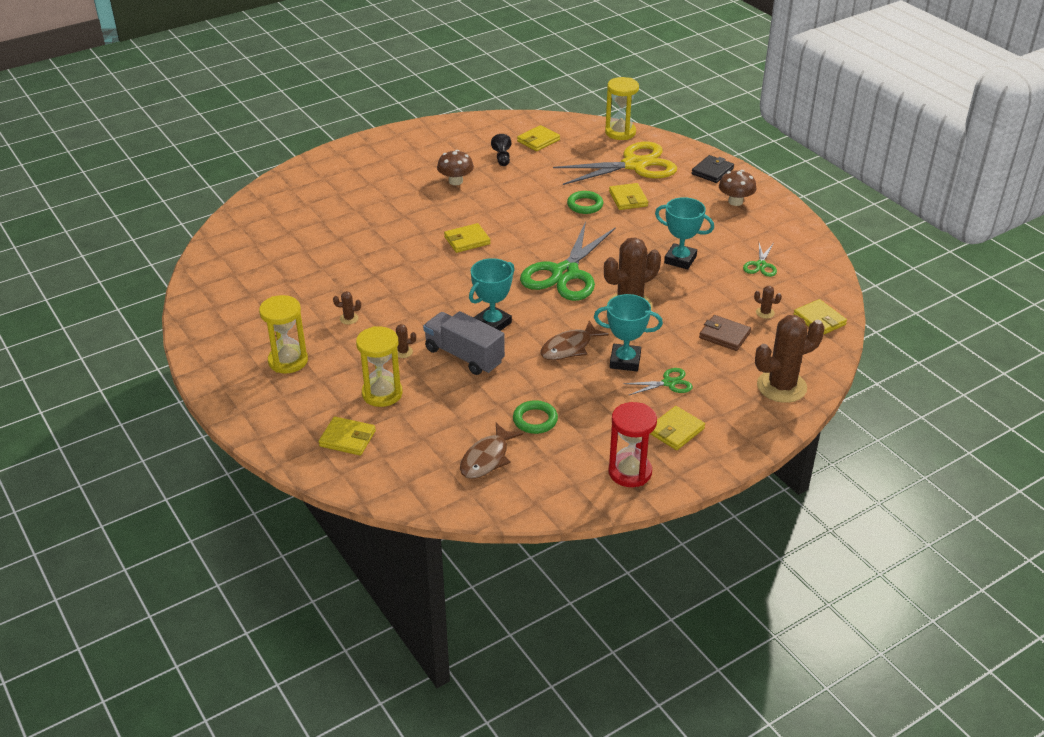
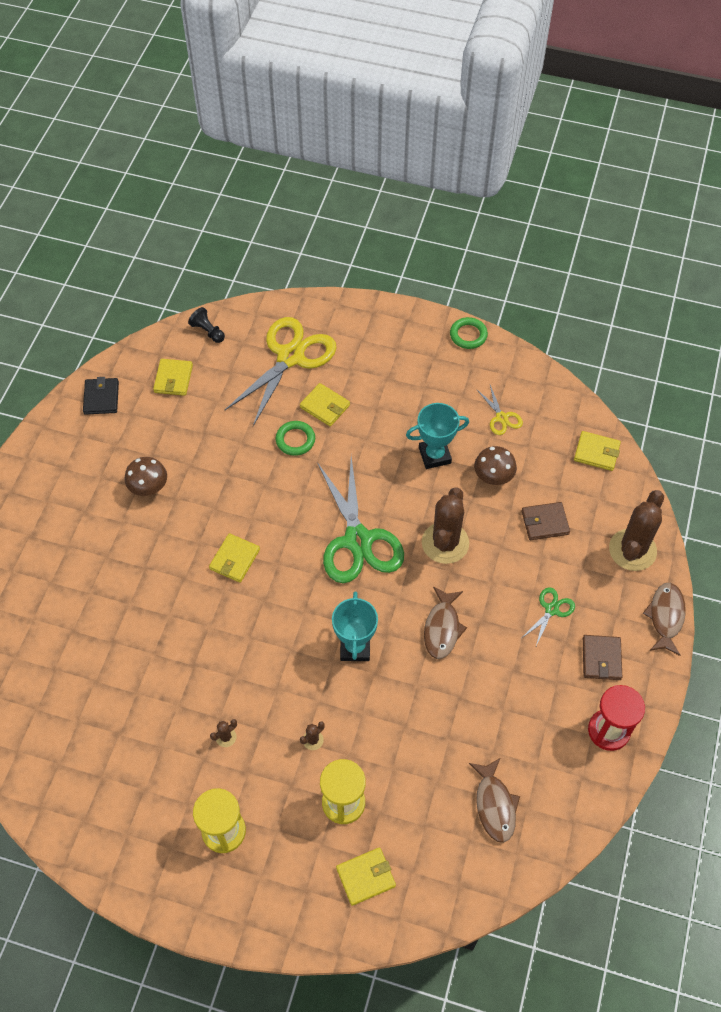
camera: 40 degrees left, 20 degrees up
grey truck [423,311,505,375] -> none
black pawn [491,134,511,166] -> black pawn moved to [188,307,225,343]
green ring [513,400,558,434] -> green ring moved to [450,317,488,349]
turquoise trophy [594,294,663,371] -> none
yellow hourglass [605,77,639,140] -> none
yellow wallet [650,406,705,450] -> brown wallet [583,635,622,680]
black wallet [691,155,734,183] -> black wallet moved to [83,377,119,415]
brown mushroom [719,170,756,206] -> brown mushroom moved to [474,446,517,485]
green scissors [743,243,777,277] -> yellow scissors [476,385,523,435]
brown cactus [754,286,782,319] -> none
none -> brown fish [643,583,686,656]

